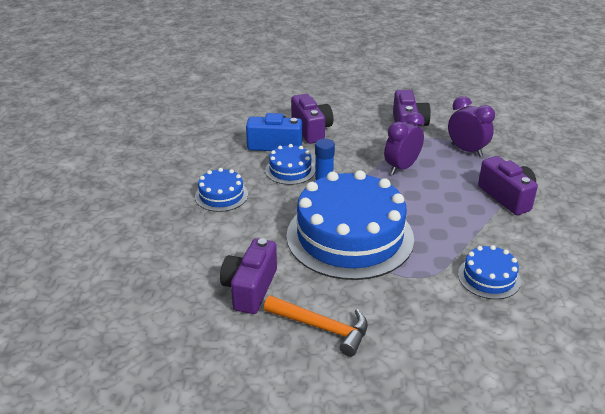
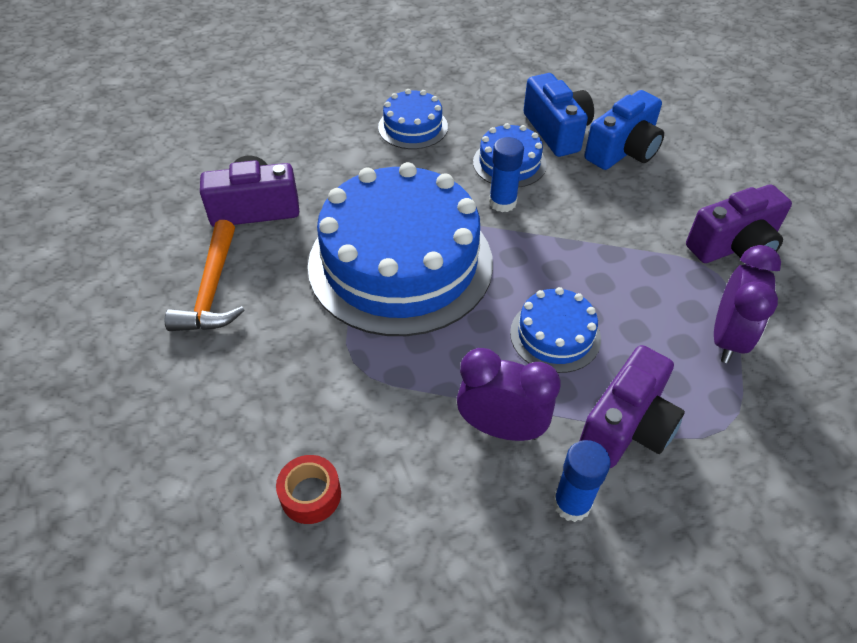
camera: 65 degrees right, 15 degrees up
purple camera [291,94,333,144] -> blue camera [585,90,664,170]
purple clock [384,112,425,175] -> purple clock moved to [457,348,561,441]
blue cake [458,245,521,299] -> blue cake moved to [510,287,601,373]
none -> red tape [276,455,341,524]
none -> blue glue stick [553,440,610,522]

